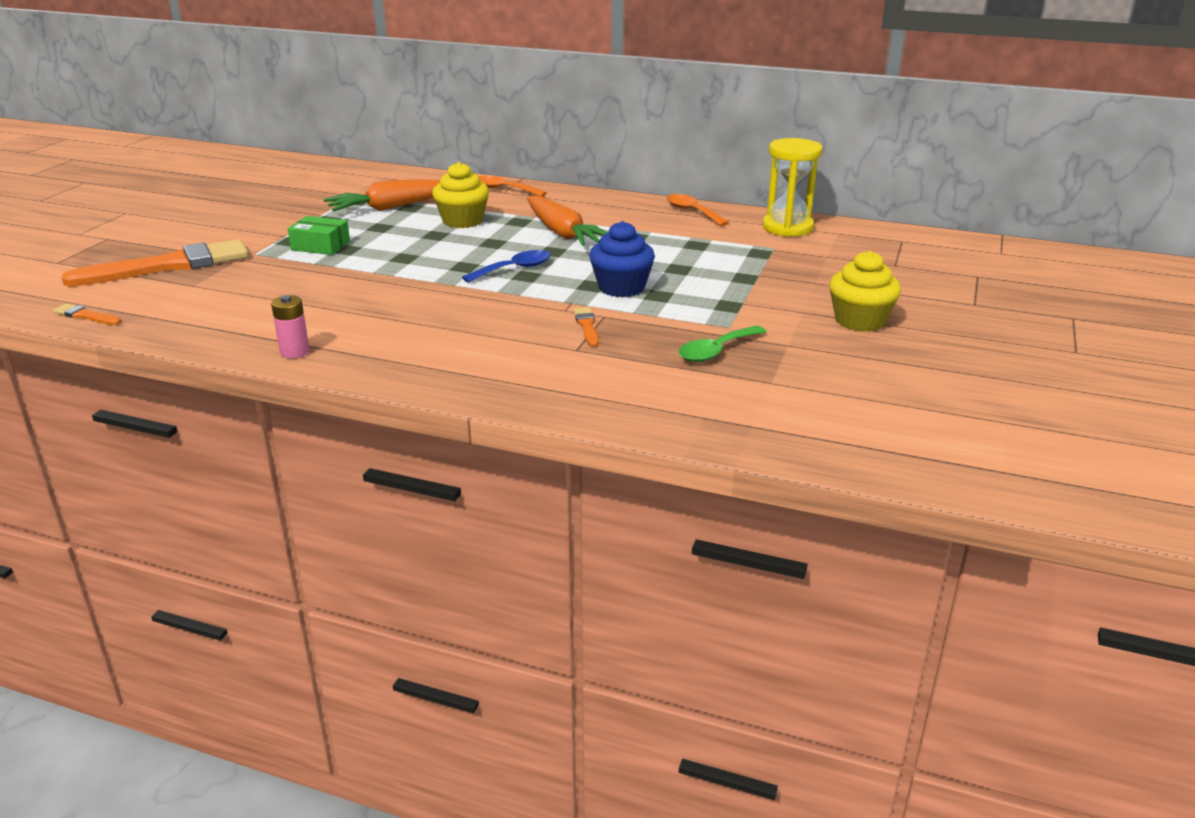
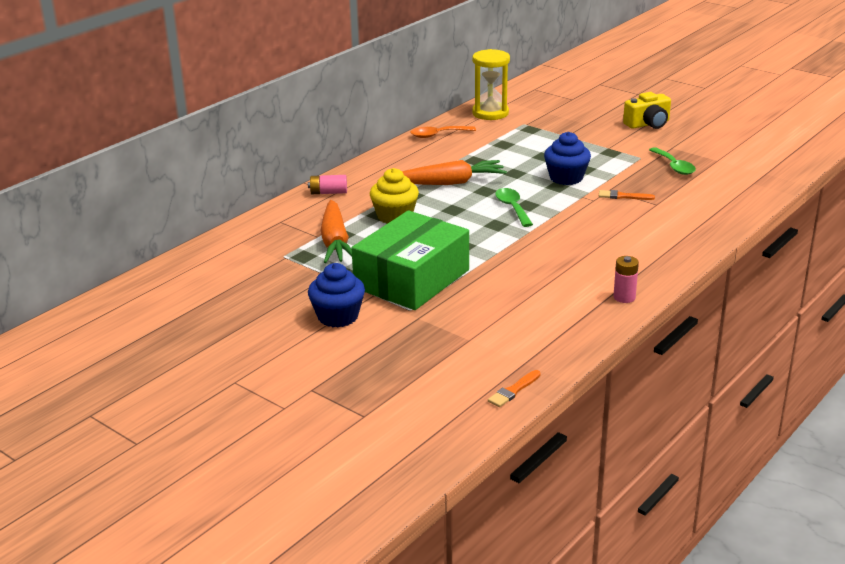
camera: 70 degrees left, 0 degrees up
orange brush [61,239,249,287] -> none
green box [288,216,350,255] -> green box [352,211,469,310], size x2.24
blue spoon [462,250,551,283] -> green spoon [495,188,533,227]
orange spoon [478,175,547,197] -> pink battery [308,175,347,194]
yellow cupcake [830,251,901,332] -> yellow camera [623,92,671,129]
none -> blue cupcake [308,263,365,327]

